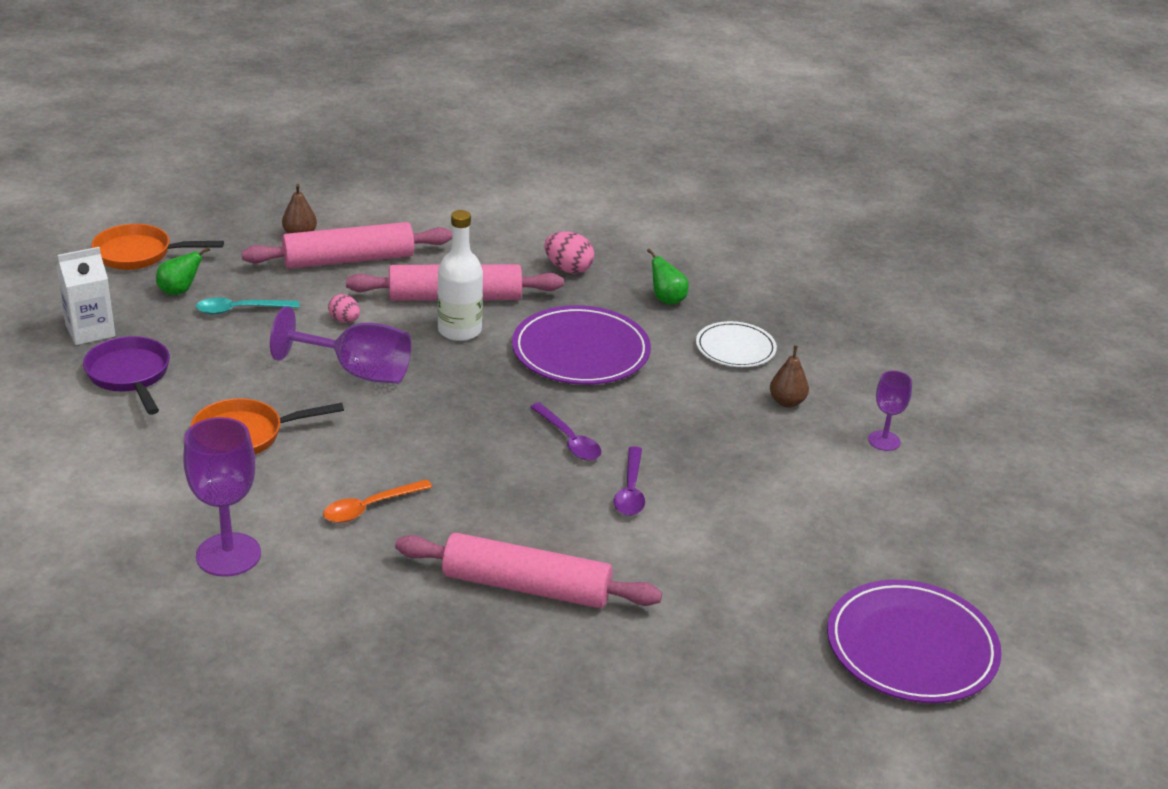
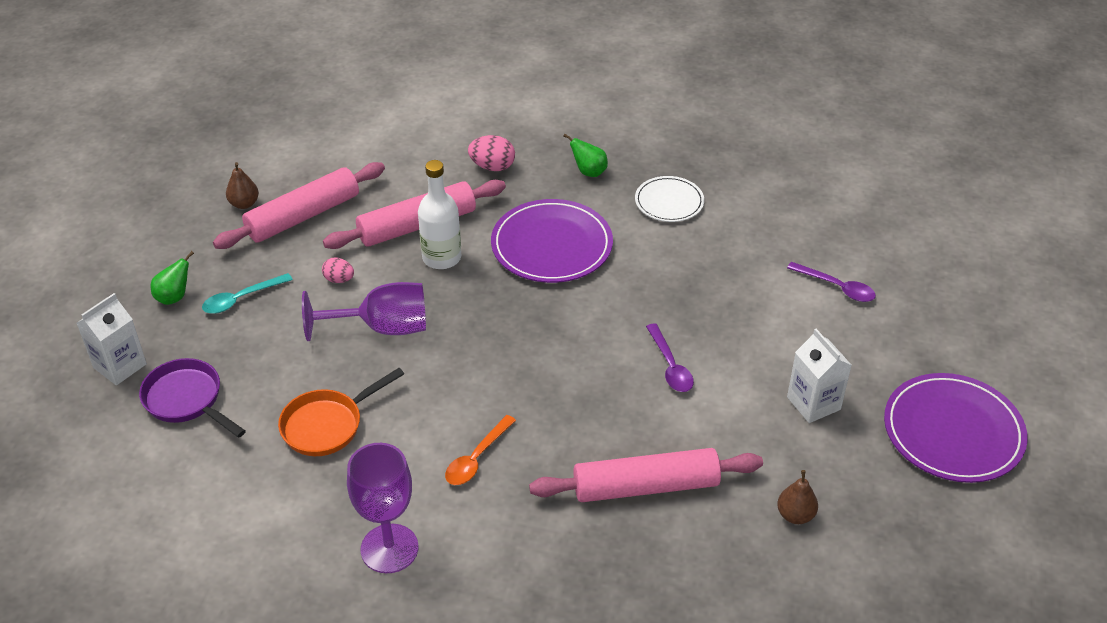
camera: 20 degrees left, 10 degrees up
orange pan [91,224,224,270] -> none
purple spoon [530,403,601,461] -> purple spoon moved to [787,262,876,302]
brown pear [770,345,809,407] -> brown pear moved to [777,470,818,524]
purple goblet [868,371,912,451] -> none
none -> white carton [787,329,852,423]

